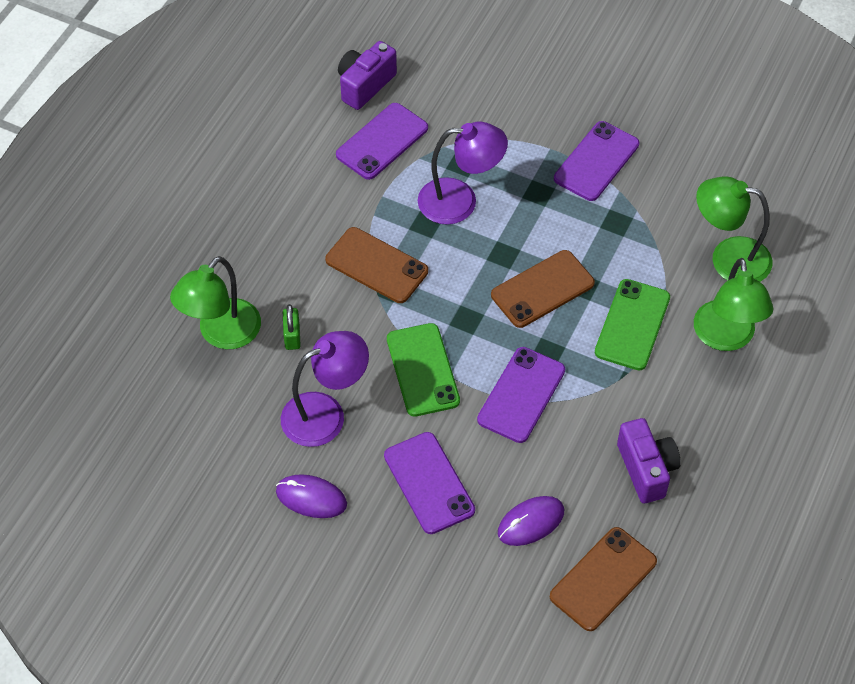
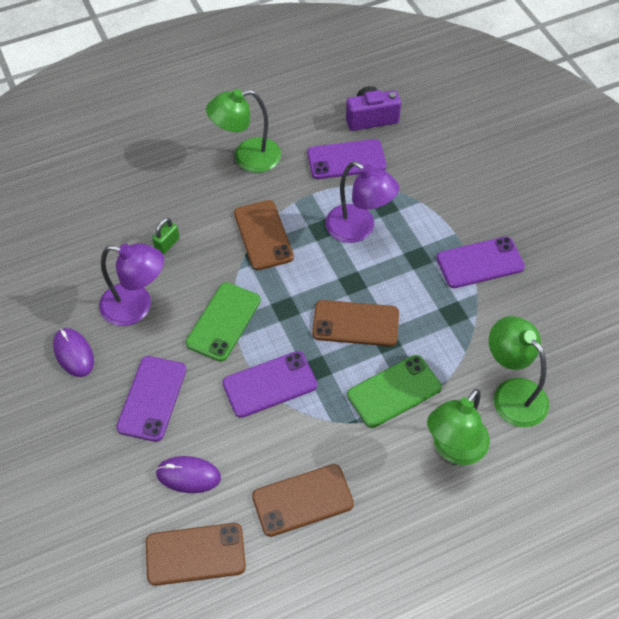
camera: 40 degrees right, 0 degrees up
green lamp [170,256,261,349] -> green lamp moved to [206,89,281,173]
purple camera [617,418,681,503] -> brown phone [252,464,354,537]

